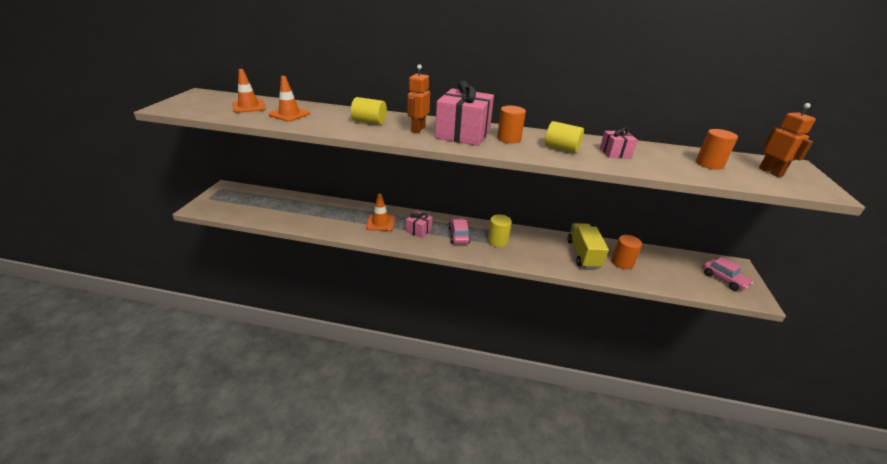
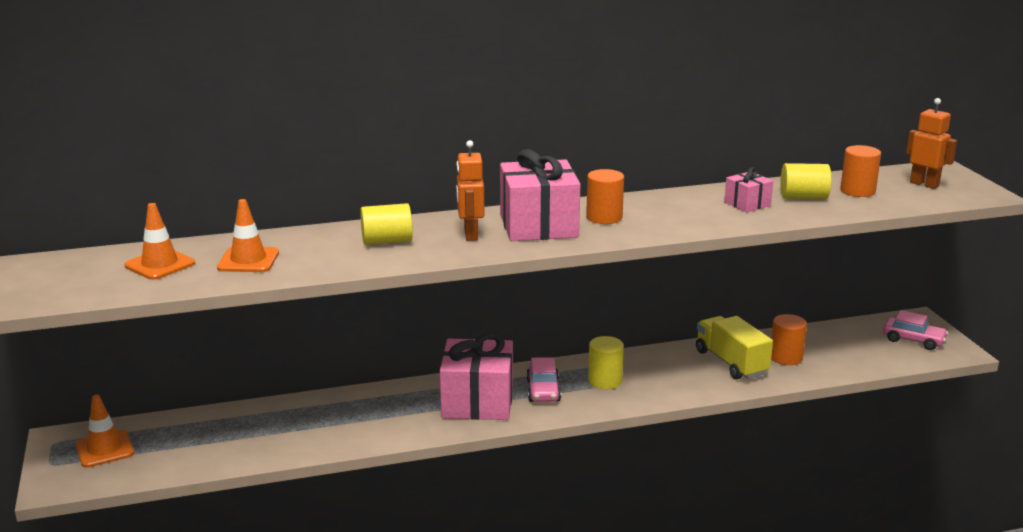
camera: 25 degrees left, 10 degrees down
orange traffic cone [366,194,395,231] -> orange traffic cone moved to [76,395,134,468]
pink gift [406,211,432,238] -> pink gift [440,333,513,420], size x2.01
pink car [448,218,471,244] -> pink car turned 150 degrees counterclockwise [526,357,561,402]
yellow cylinder [545,121,584,153] -> yellow cylinder moved to [780,163,832,199]

